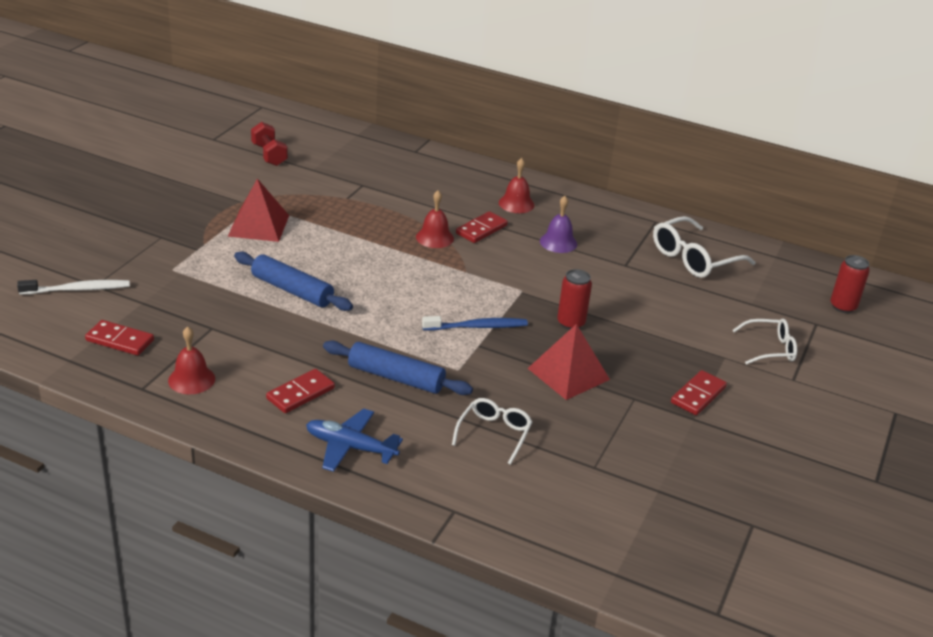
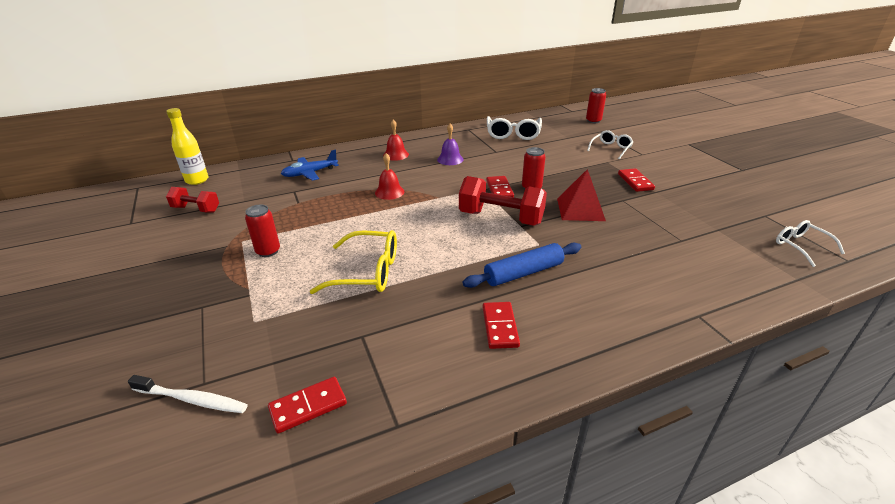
camera: 45 degrees left, 0 degrees up
white toothbrush [17,280,130,295] -> white toothbrush turned 75 degrees clockwise [128,375,248,413]
red bell [168,326,215,394] -> none
red pyramid [228,179,289,242] -> red can [245,205,280,257]
blue rolling pin [234,251,353,311] -> yellow glasses [310,230,397,294]
blue plane [306,409,403,472] -> blue plane moved to [281,150,339,181]
blue toothbrush [422,316,528,331] -> red dumbbell [459,176,547,226]
white glasses [452,398,532,465] -> white glasses moved to [776,220,845,267]
red domino [456,211,508,243] -> red domino moved to [486,176,514,197]
none -> yellow bottle [166,108,209,185]

